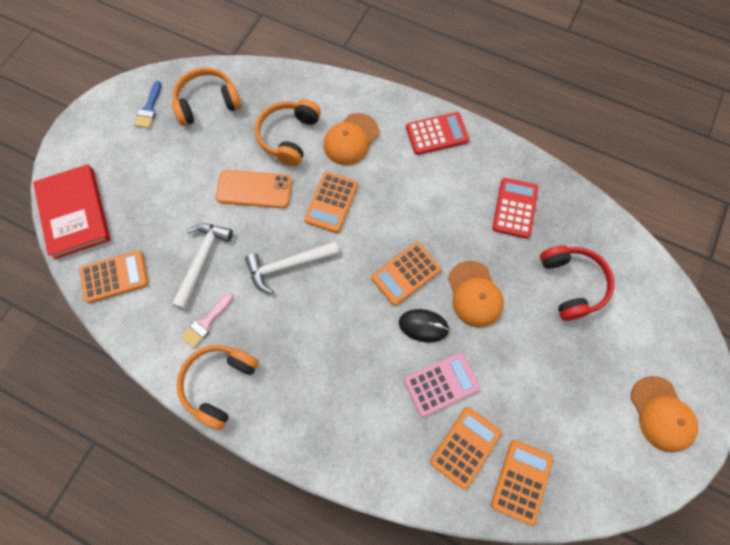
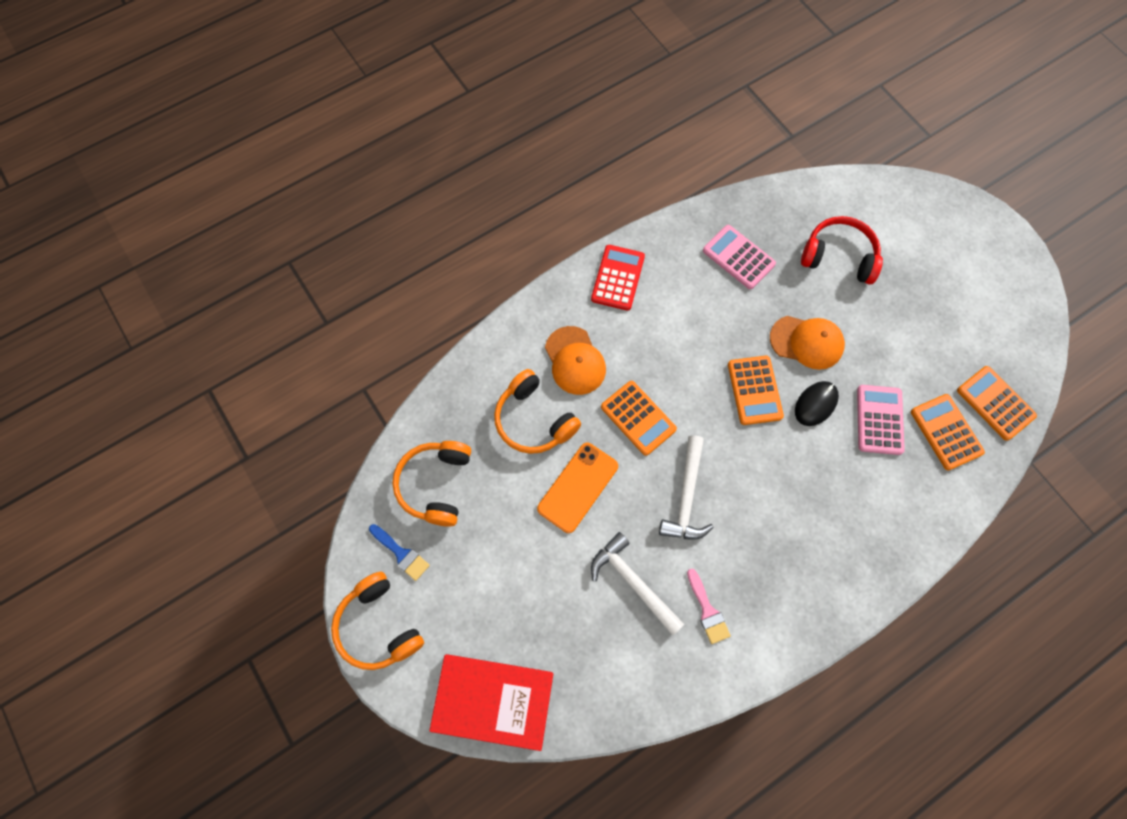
camera: 60 degrees left, 0 degrees up
orange calculator [80,250,149,303] -> none
orange headphones [177,345,259,430] -> orange headphones moved to [331,572,424,670]
red calculator [492,178,538,239] -> pink calculator [703,225,776,289]
orange cap [630,376,698,452] -> none

